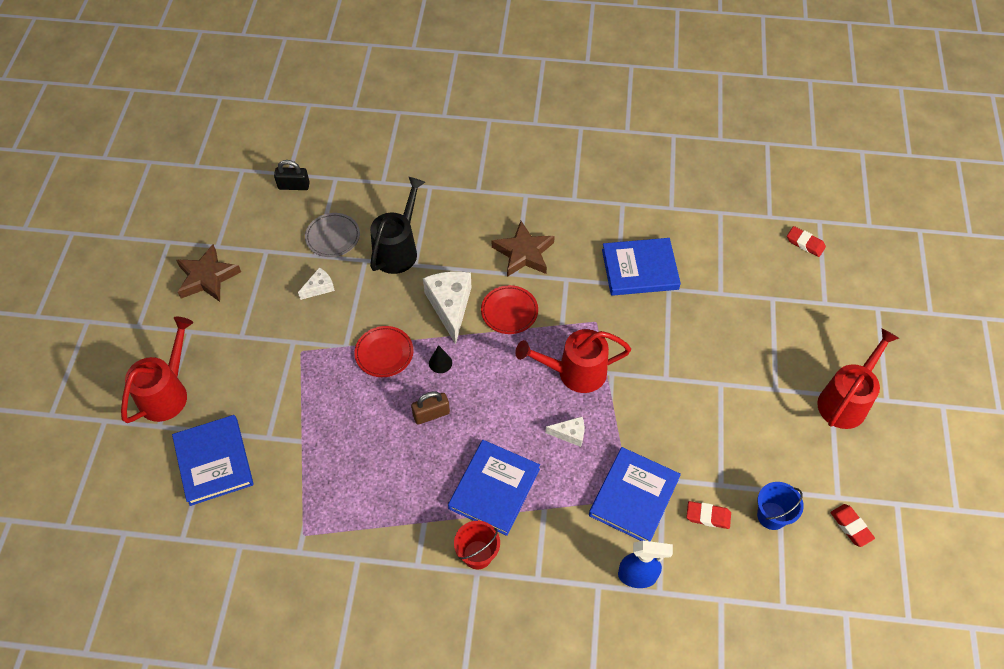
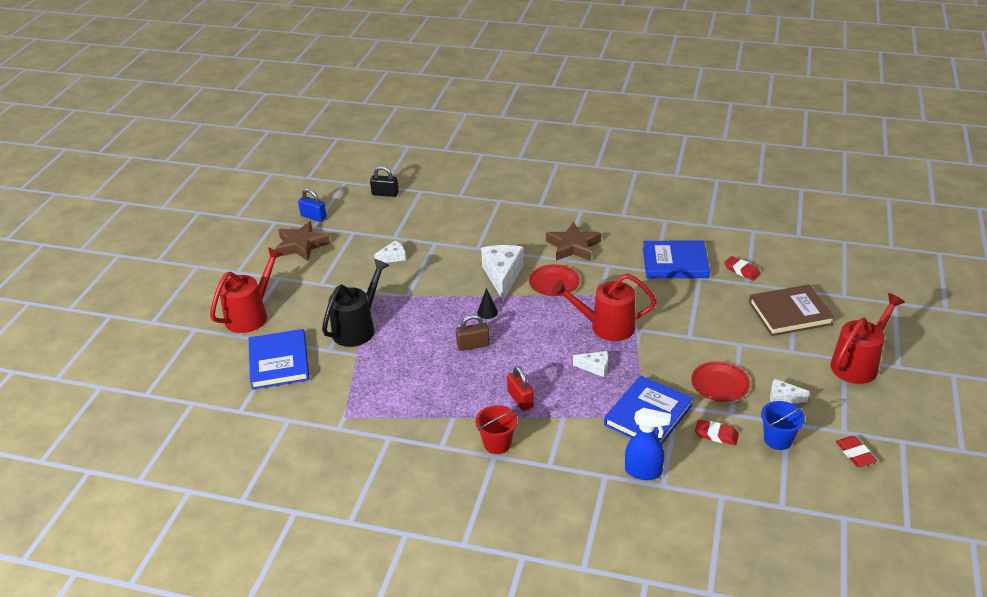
camera: 10 degrees right, 20 degrees down
grey plate [305,213,360,257] -> none
red plate [354,326,413,377] -> red plate moved to [691,361,750,402]
black watering can [370,177,425,274] -> black watering can moved to [322,259,390,347]
blue book [448,440,540,536] -> red padlock [507,366,534,411]
red eraser [787,226,826,257] -> red eraser moved to [724,256,761,281]
none -> blue padlock [298,188,327,222]
none -> brown book [749,284,835,336]
none -> white cheese [770,379,810,404]

